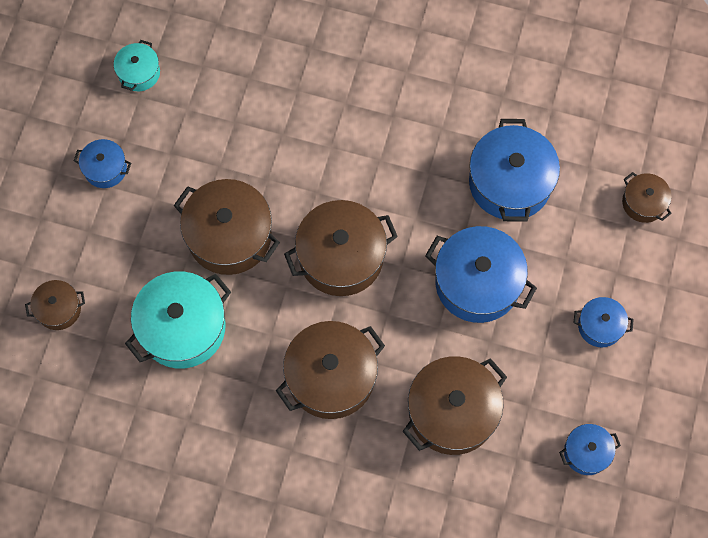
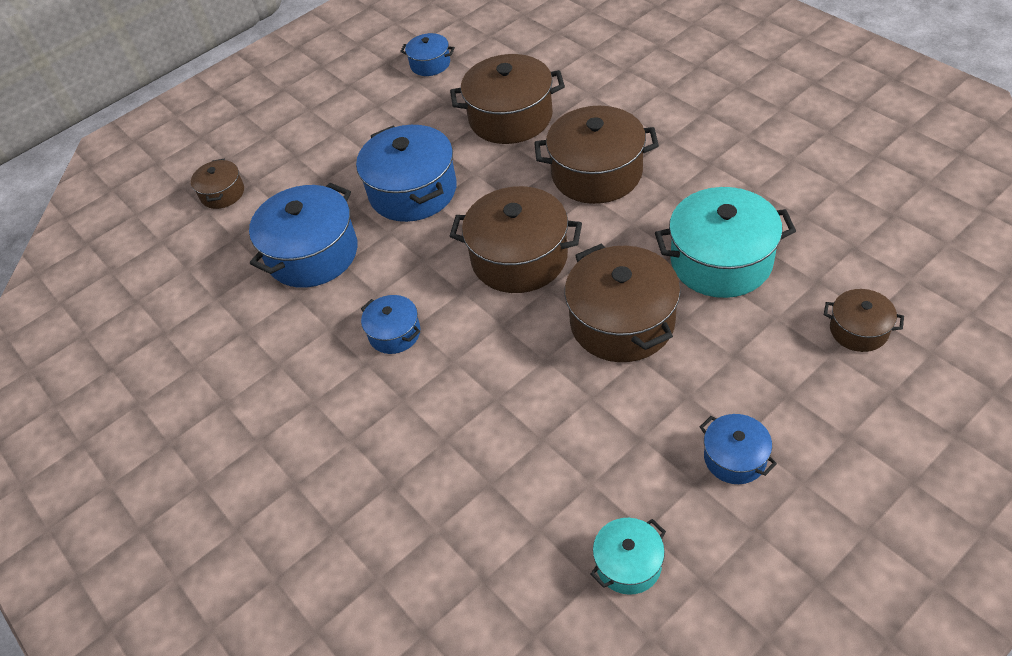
camera: 140 degrees left, 20 degrees down
blue pot [574,297,634,347] -> blue pot moved to [361,295,421,354]

